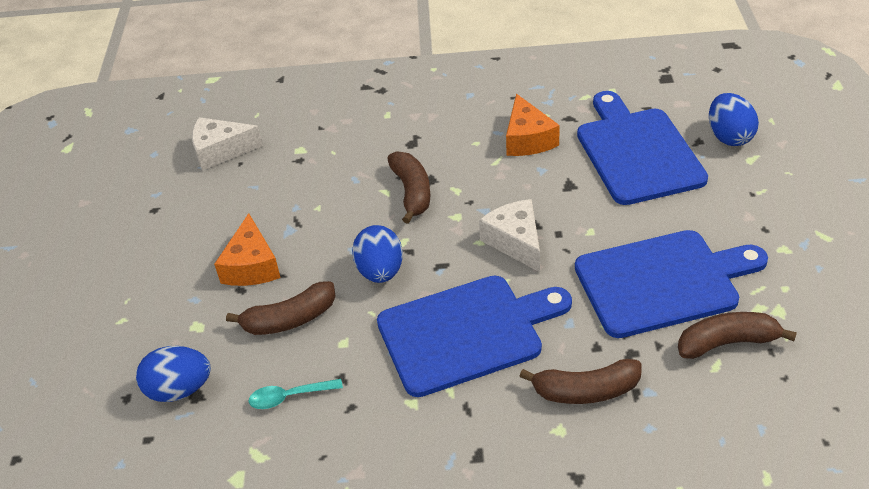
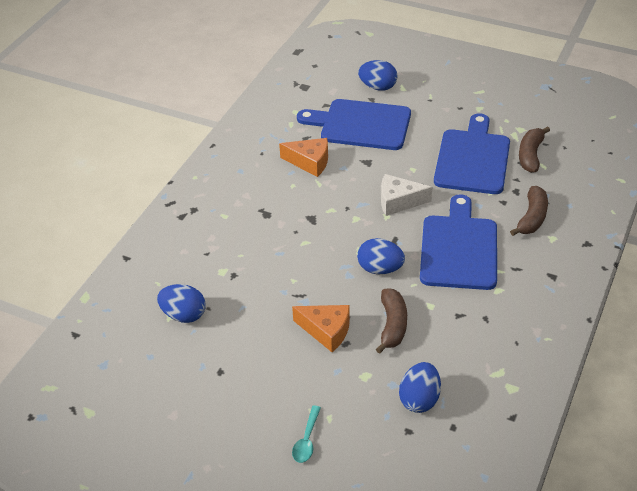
camera: 65 degrees left, 0 degrees up
white cheese [192,117,263,171] -> blue egg [157,284,206,323]
turquoise spoon [249,379,343,409] -> turquoise spoon moved to [292,405,321,463]
brown banana [388,151,430,224] -> none

